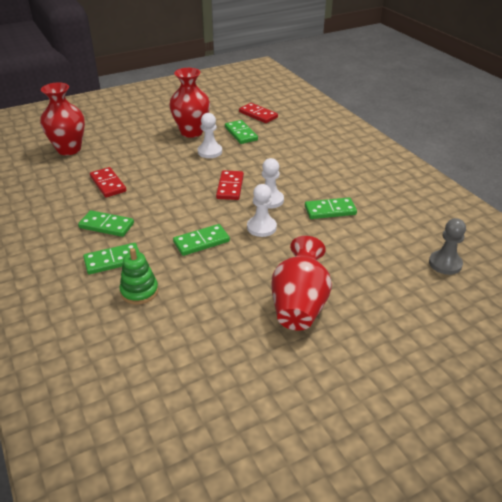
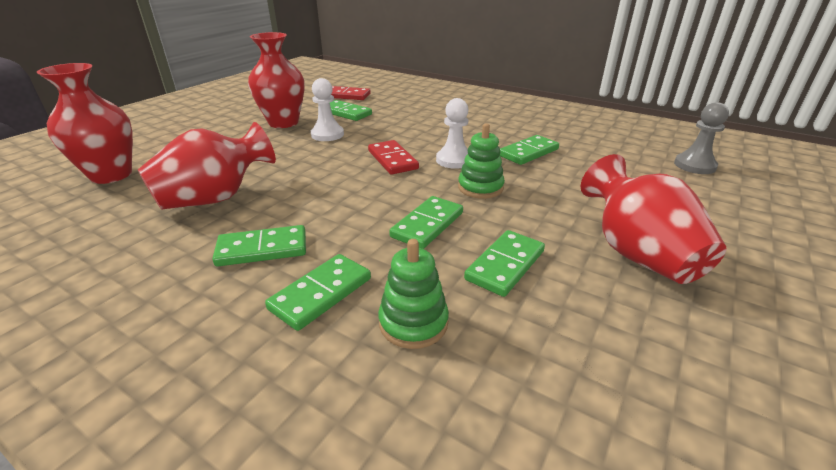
camera: 30 degrees left, 5 degrees down
red domino [90,167,126,197] -> red vase [138,122,276,210]
white pawn [247,184,277,237] -> green stacking toy [458,123,505,199]
none -> green domino [464,230,545,297]

